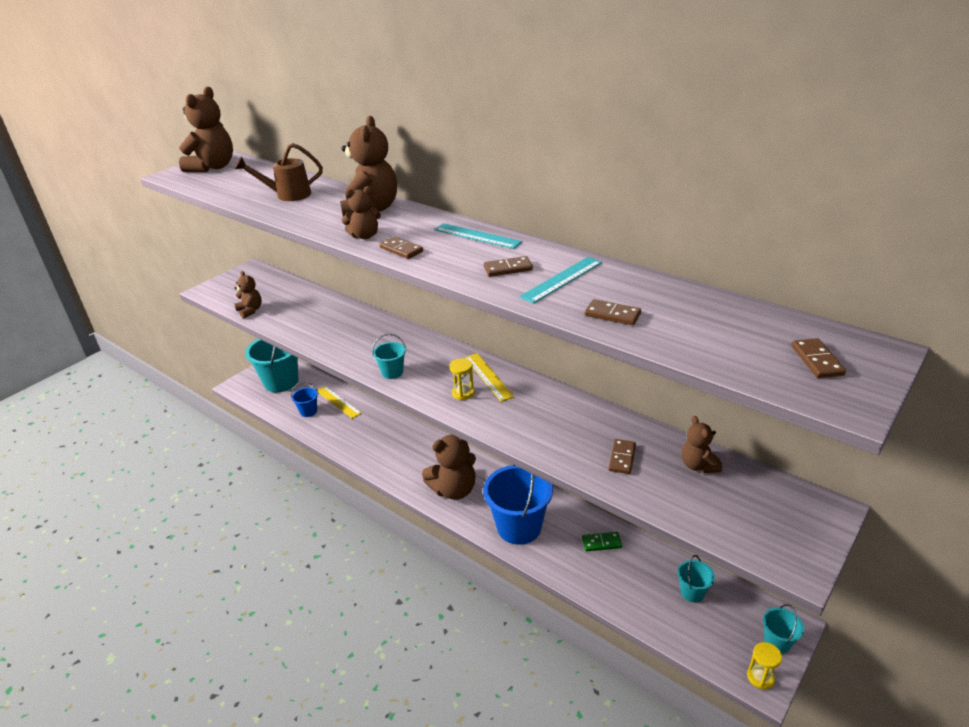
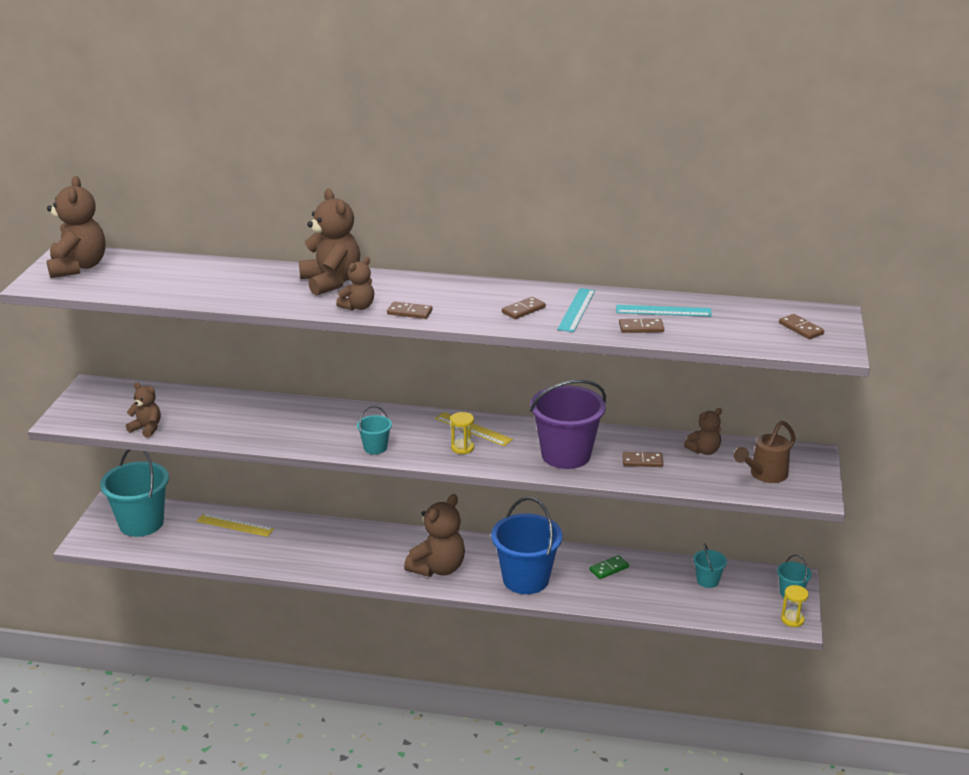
camera: 30 degrees left, 5 degrees down
brown watering can [235,143,323,201] -> brown watering can moved to [734,420,796,483]
blue bucket [291,382,318,417] -> none
turquoise ruler [434,223,522,249] -> turquoise ruler moved to [616,305,712,317]
brown domino [608,439,636,474] -> brown domino turned 75 degrees counterclockwise [622,452,663,467]
brown teddy bear [681,416,722,473] -> brown teddy bear turned 75 degrees counterclockwise [684,408,722,455]
none -> purple bucket [530,380,606,469]

